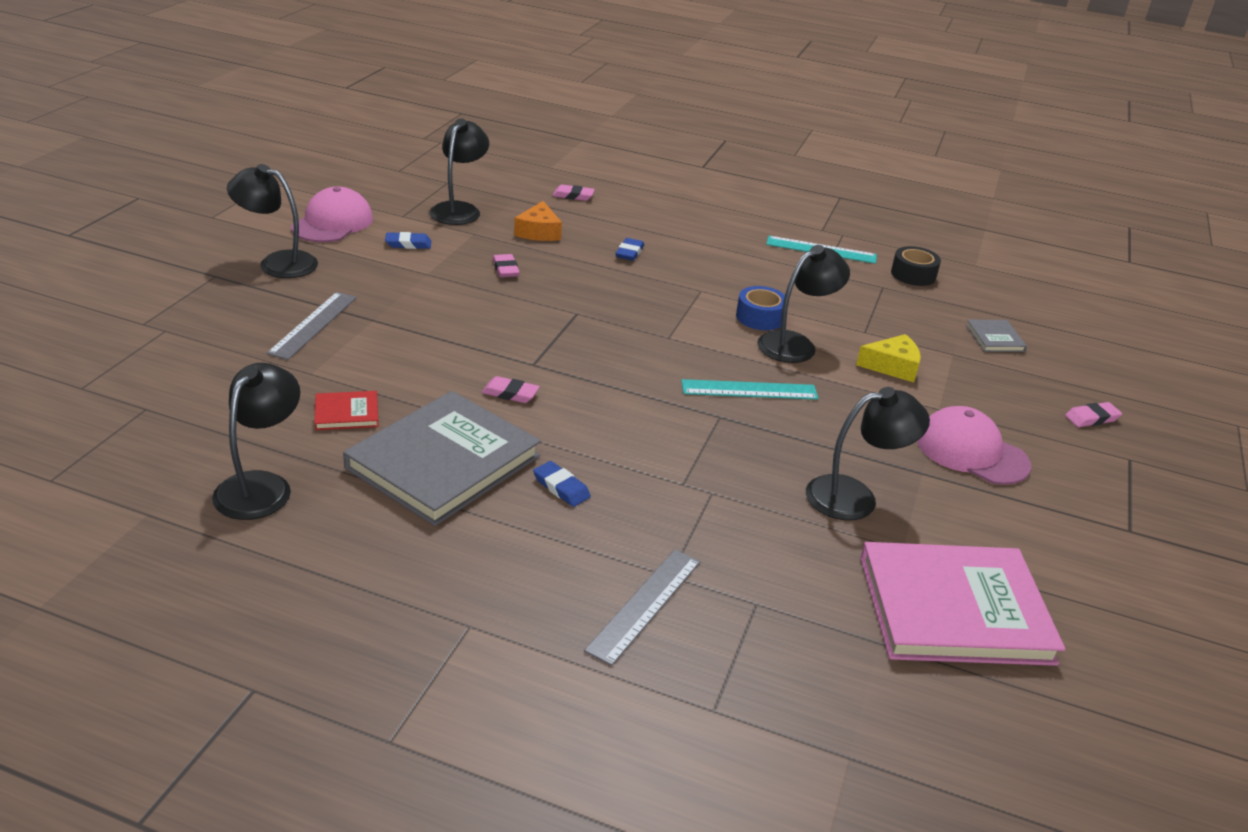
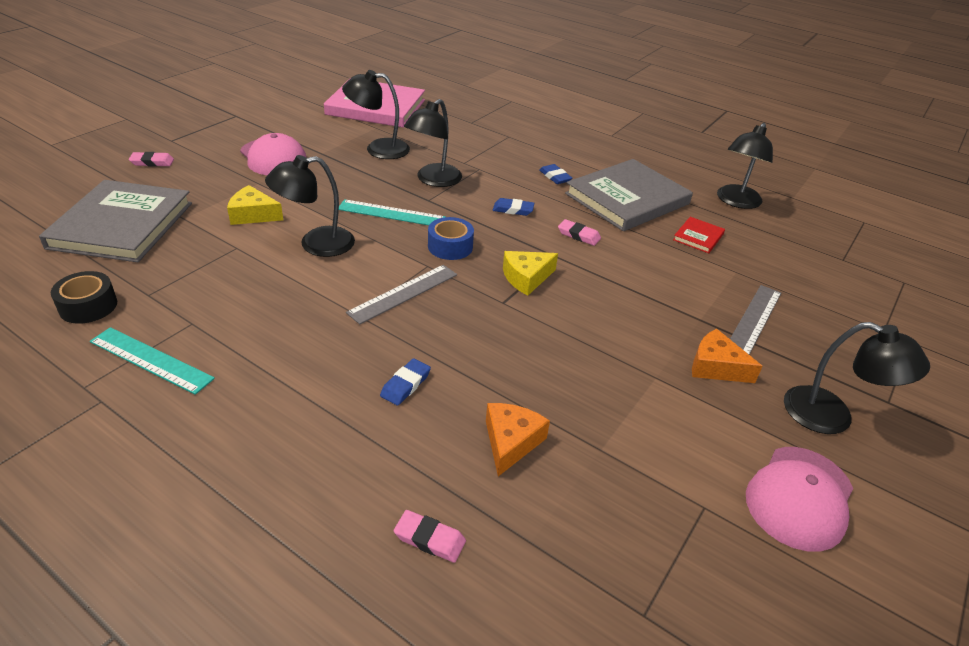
camera: 165 degrees left, 5 degrees up
red book [315,391,379,430] -> red book turned 60 degrees counterclockwise [673,217,725,253]
blue eraser [385,232,431,249] -> blue eraser moved to [493,198,535,216]
black lamp [430,118,489,225] -> black lamp moved to [404,99,462,187]
pink eraser [493,254,520,277] -> none
grey ruler [584,549,701,666] -> grey ruler moved to [346,265,457,324]
blue tape [736,286,785,330] -> blue tape moved to [428,217,474,260]
grey book [966,320,1027,352] -> grey book [39,180,192,262], size x2.34
none -> yellow cheese [503,251,558,296]
none -> orange cheese [692,329,763,383]

